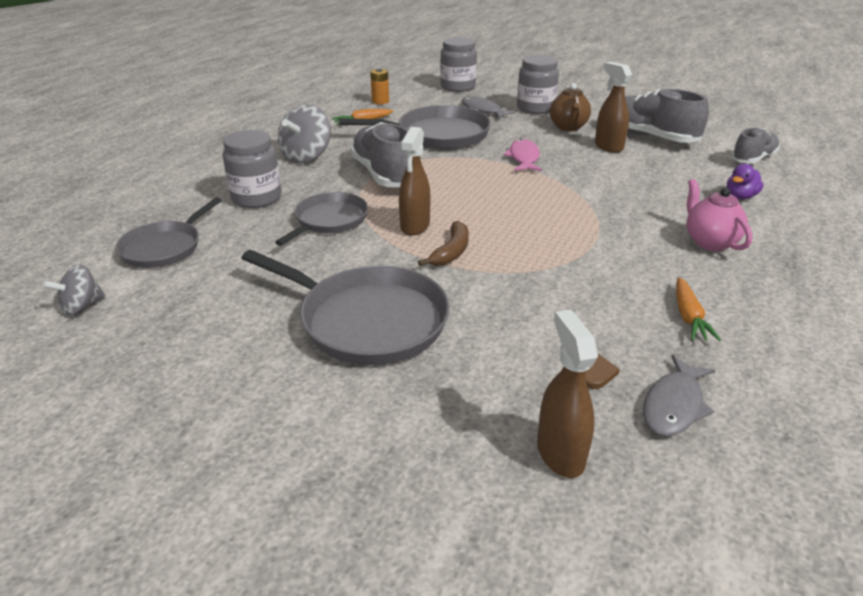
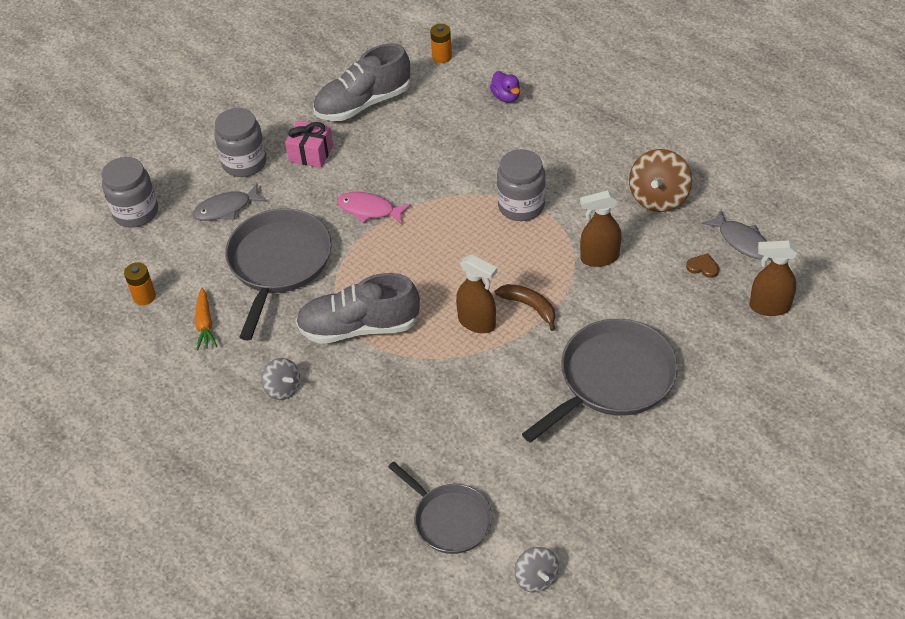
camera: 70 degrees left, 15 degrees up
grey jar [223,130,282,208] -> grey jar moved to [497,149,546,221]
grey pan [275,192,368,246] -> none
grey spinning top [278,105,331,163] -> grey spinning top [261,358,300,400], size x0.61
brown teapot [550,83,591,131] -> pink gift [285,120,333,168]
brown spray bottle [595,62,632,153] -> brown spray bottle moved to [580,190,621,267]
orange carrot [676,277,721,341] -> brown spinning top [629,149,692,212]
pink teapot [687,179,753,251] -> none
grey shoe [731,128,780,164] -> orange battery [430,24,452,63]

